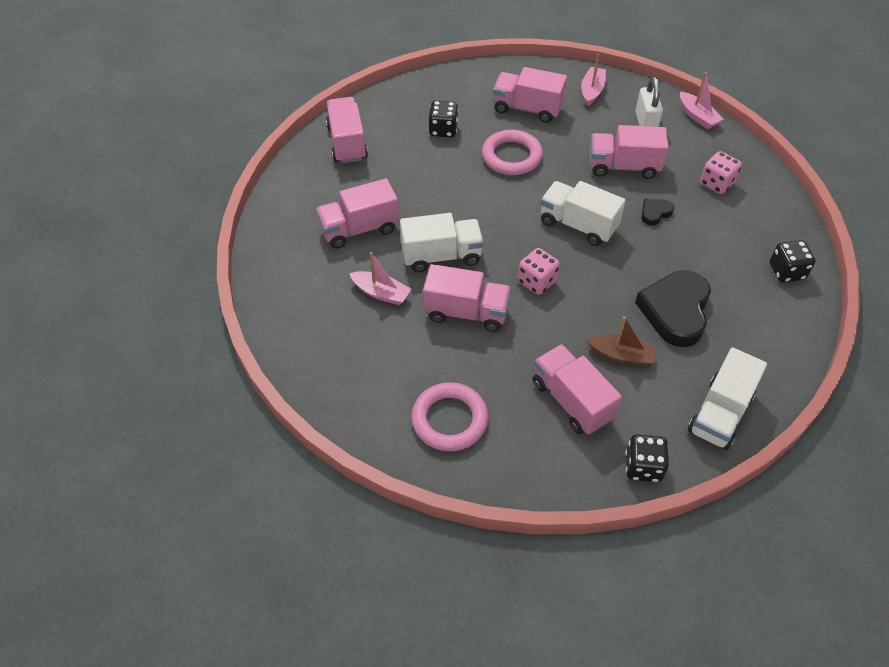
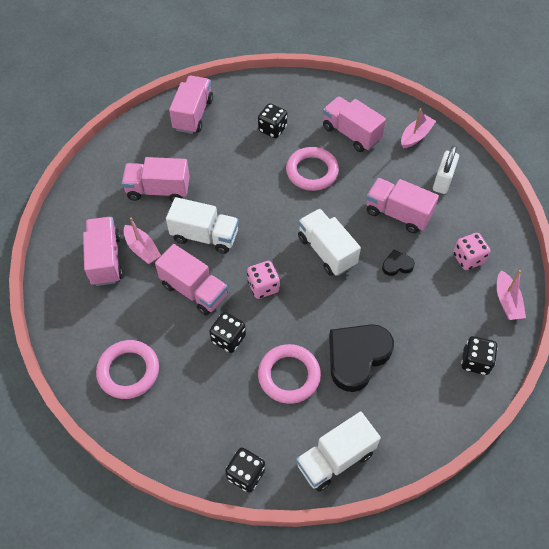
camera: 25 degrees right, 5 degrees up
pink truck [533,344,622,434] -> pink truck moved to [83,217,123,286]
brown boat [587,316,657,366] -> pink ring [258,344,321,404]
pink boat [680,72,724,129] -> pink boat moved to [497,270,526,320]
none -> black dice [209,312,246,353]

